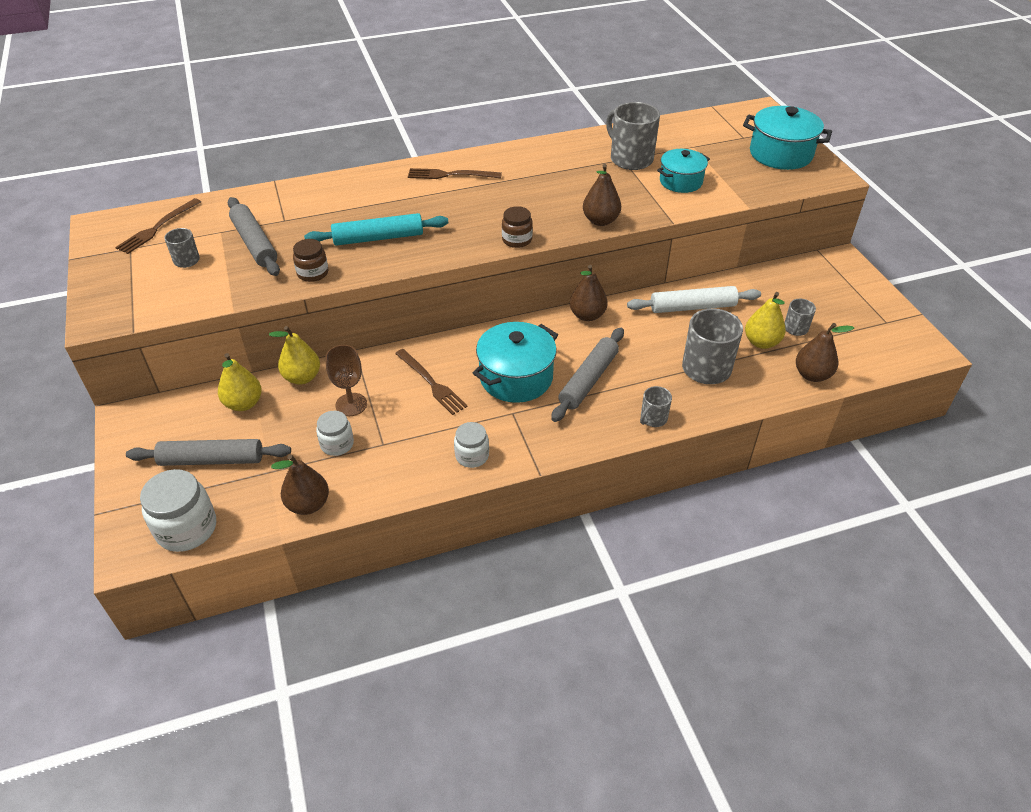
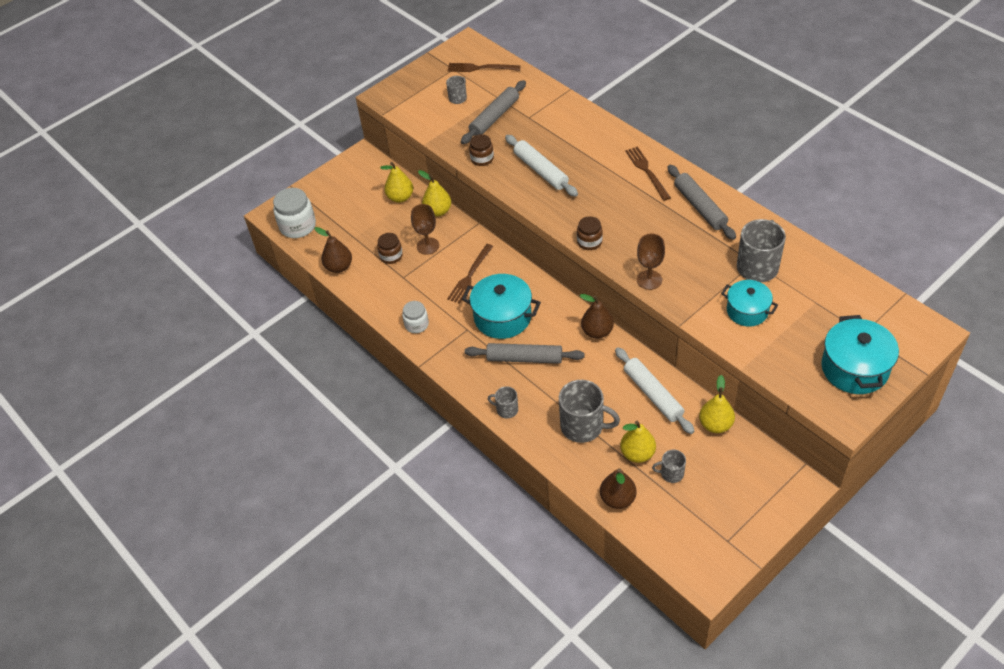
camera: 70 degrees right, 5 degrees up
grey rolling pin [126,439,291,466] -> grey rolling pin moved to [667,165,736,240]
turquoise rolling pin [304,213,448,246] -> white rolling pin [505,135,578,197]
white jar [316,411,354,456] -> brown jar [377,233,403,264]
brown pear [583,164,621,226] -> brown goblet [637,233,665,290]
none -> yellow pear [699,375,735,433]

